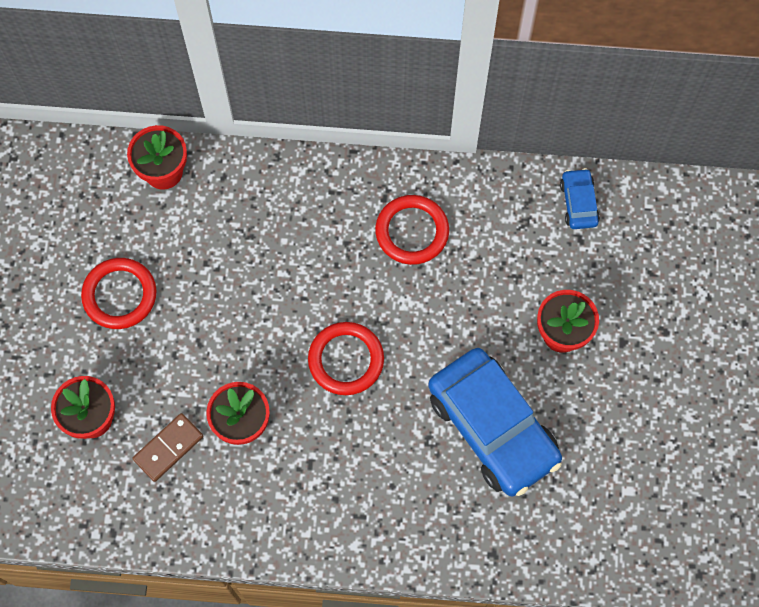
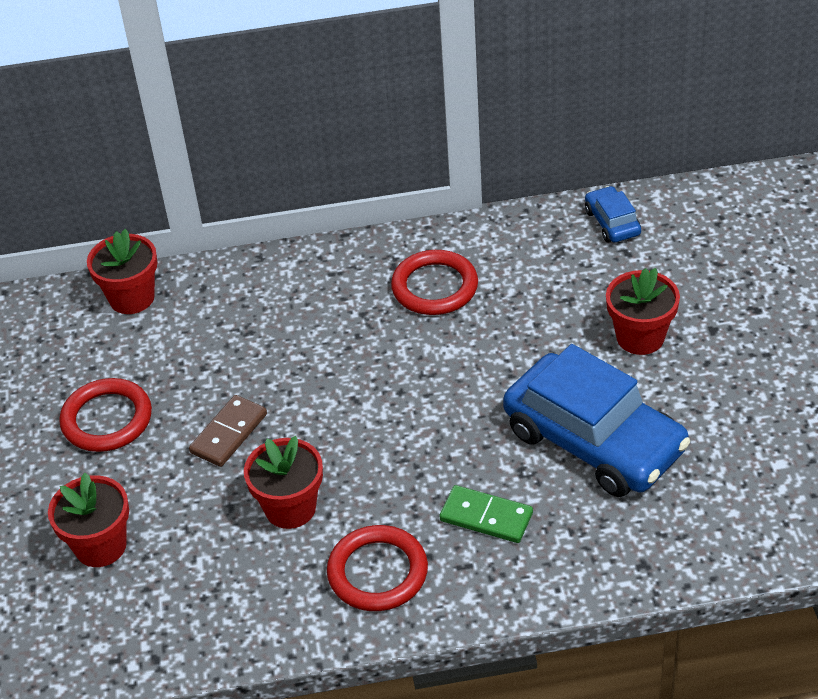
camera: 10 degrees left, 25 degrees down
brown domino [132,413,203,482] -> brown domino moved to [189,395,267,467]
red ring [308,322,384,395] -> red ring moved to [327,525,428,611]
none -> green domino [440,485,533,543]

